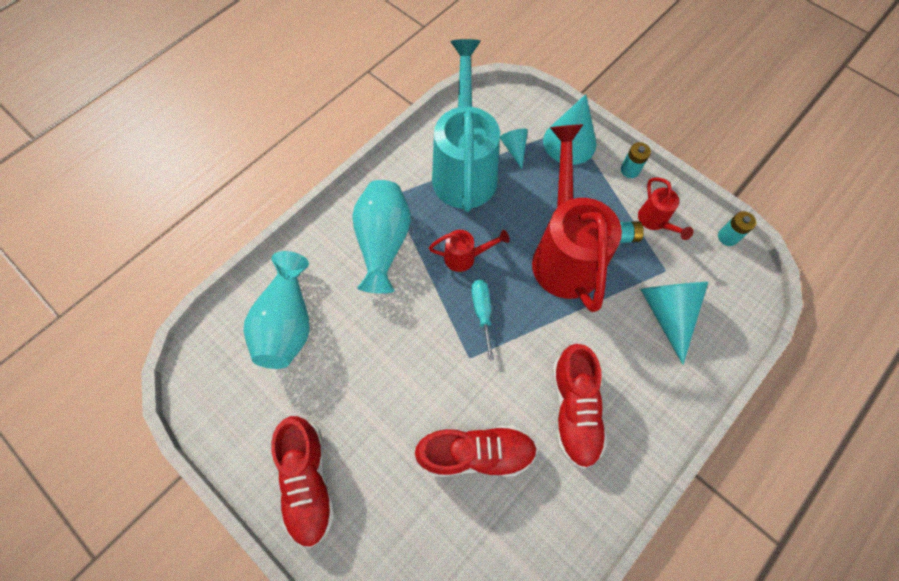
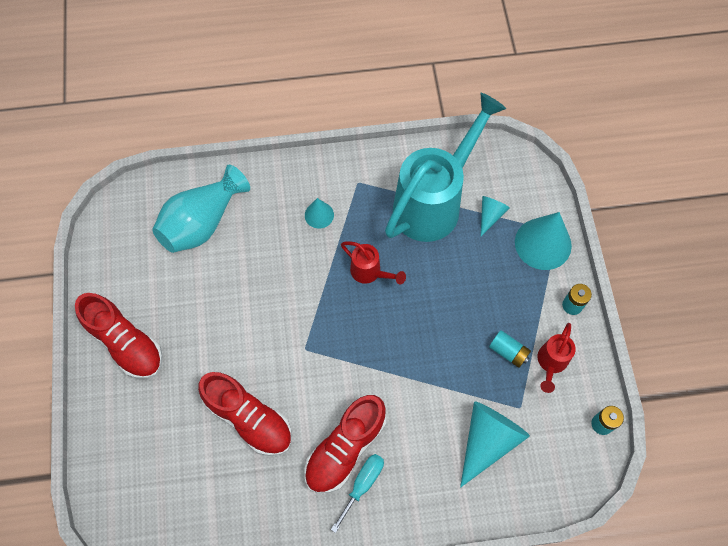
camera: 40 degrees right, 0 degrees up
red shoe [271,416,335,548] -> red shoe turned 75 degrees counterclockwise [75,293,163,379]
turquoise vase [352,180,411,294] -> turquoise cone [305,198,334,229]
turquoise screwdriver [471,280,494,360] -> turquoise screwdriver moved to [331,454,384,533]
red watering can [532,124,622,312] -> none

